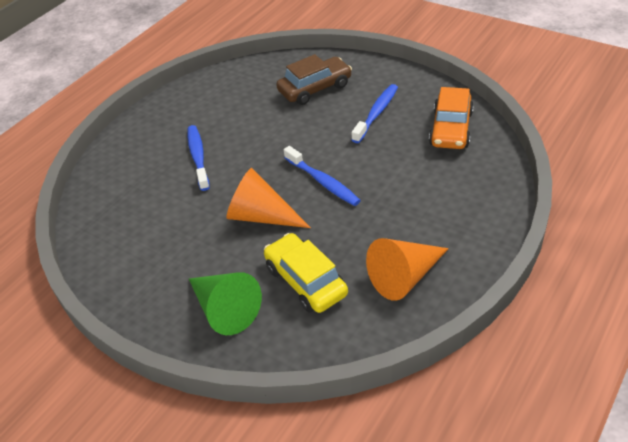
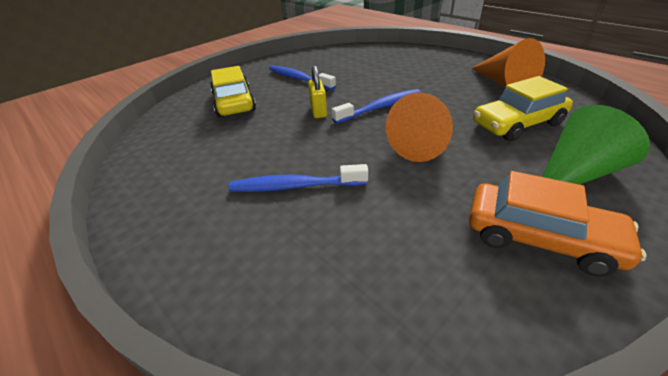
camera: 80 degrees left, 5 degrees down
brown car [276,54,352,105] -> yellow car [210,66,256,117]
orange car [429,87,474,149] -> orange car moved to [469,171,646,277]
none -> yellow padlock [308,66,327,118]

